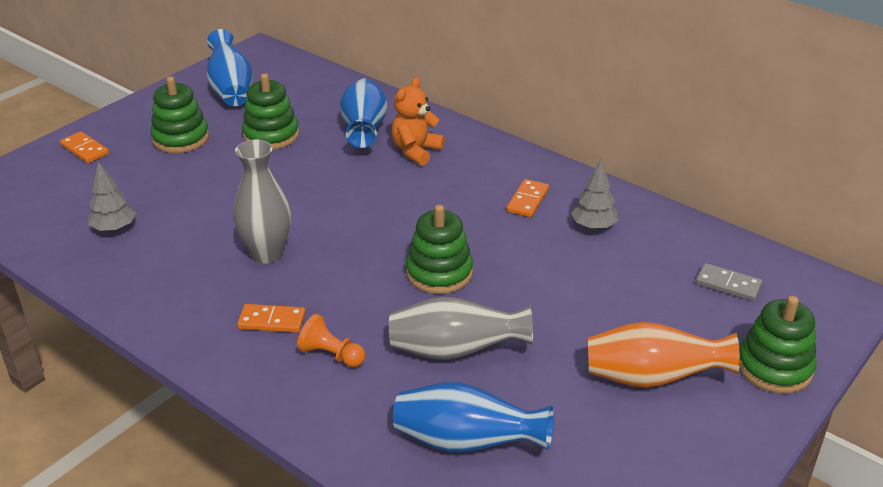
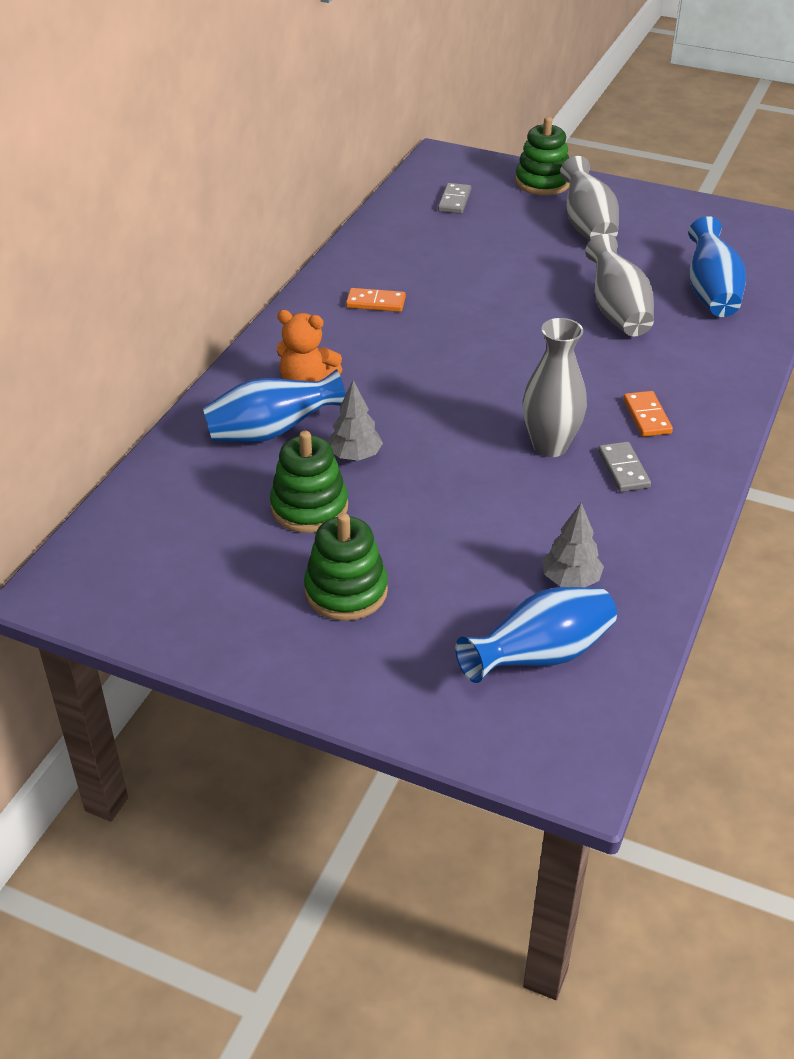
camera: 105 degrees left, 5 degrees up
orange domino [60,131,109,163] -> none
blue vase [207,29,253,106] -> blue vase moved to [455,587,617,683]
orange pawn [297,314,365,367] -> none
green stacking toy [406,205,473,294] -> none
grey tree [571,160,618,230] -> grey tree moved to [328,380,383,461]
orange vase [588,322,740,388] -> grey vase [560,156,619,241]
none -> grey domino [598,442,651,492]

